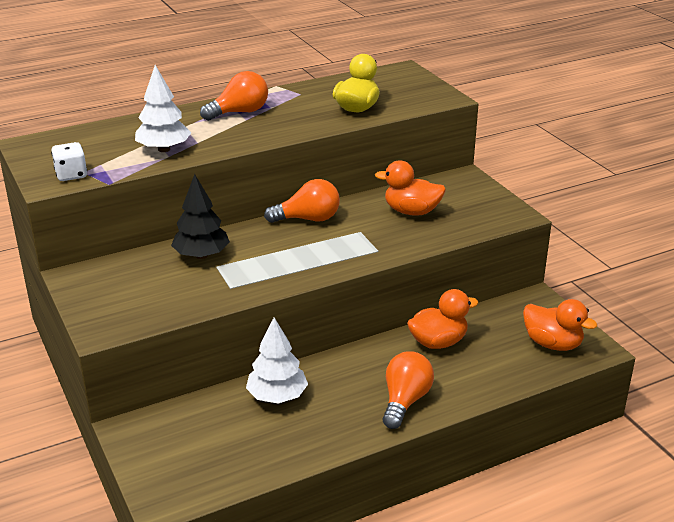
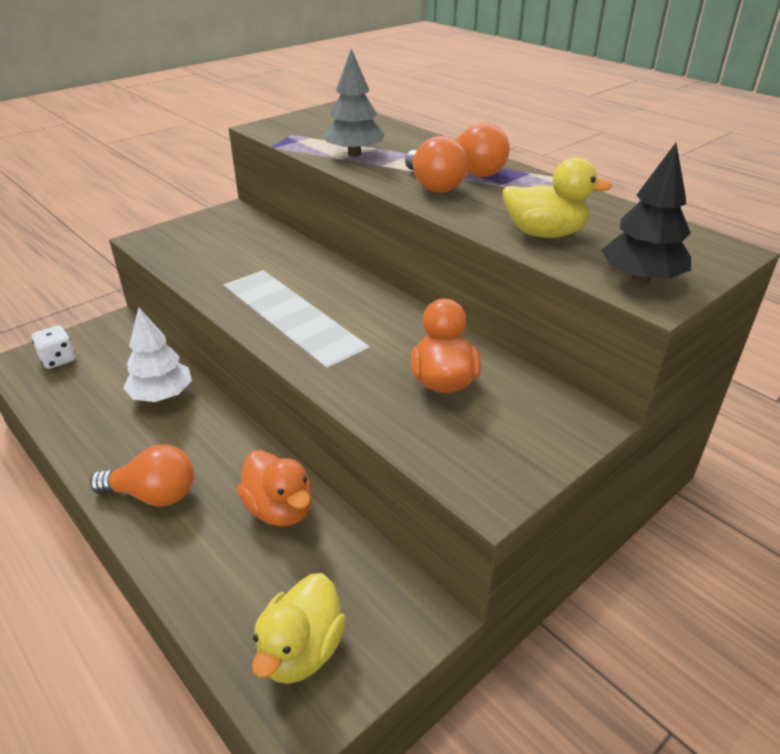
camera: 75 degrees right, 5 degrees up
white dice [51,142,87,181] -> white dice moved to [32,325,75,369]
white tree [135,65,191,152] -> grey tree [323,49,385,157]
black tree [171,174,230,259] -> black tree moved to [601,143,691,284]
orange light bulb [264,179,340,223] -> orange light bulb moved to [405,136,468,193]
orange duck [523,299,597,351] -> yellow duck [252,573,346,684]

